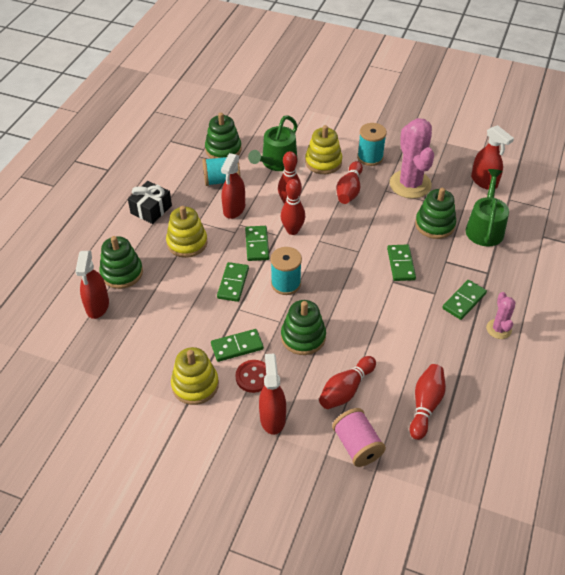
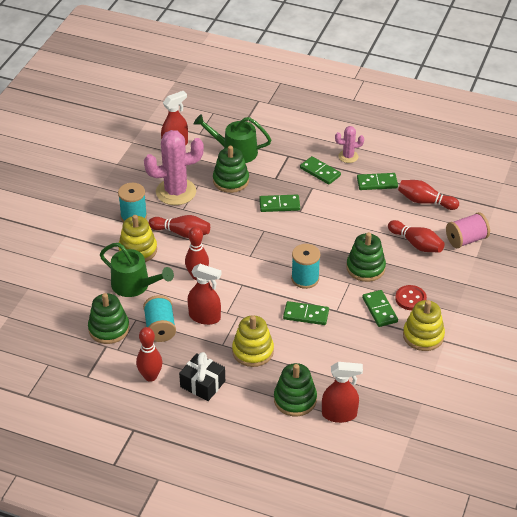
camera: 90 degrees left, 5 degrees down
green domino [245,226,269,261] -> green domino moved to [357,173,398,190]
red spray bottle [259,354,286,435] -> none
red bowling pin [281,179,305,235] -> red bowling pin moved to [136,327,162,382]

